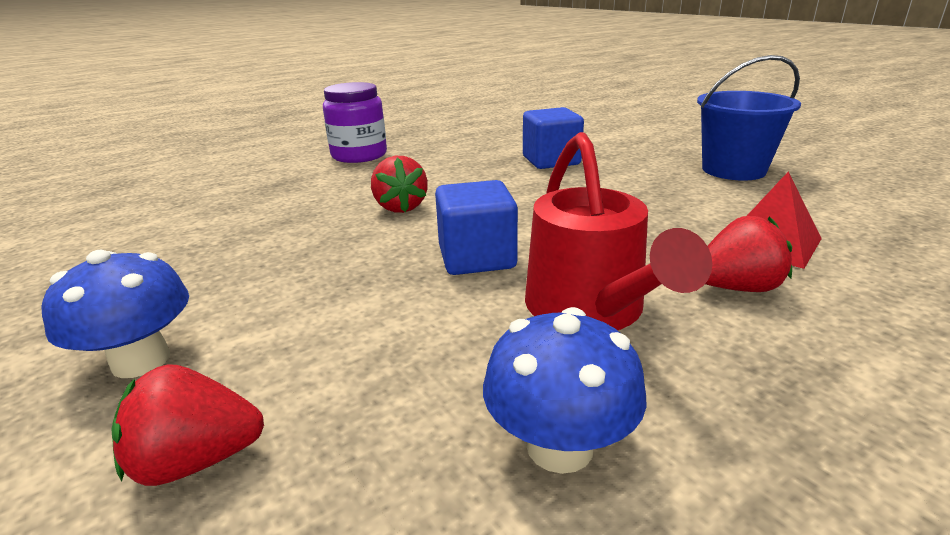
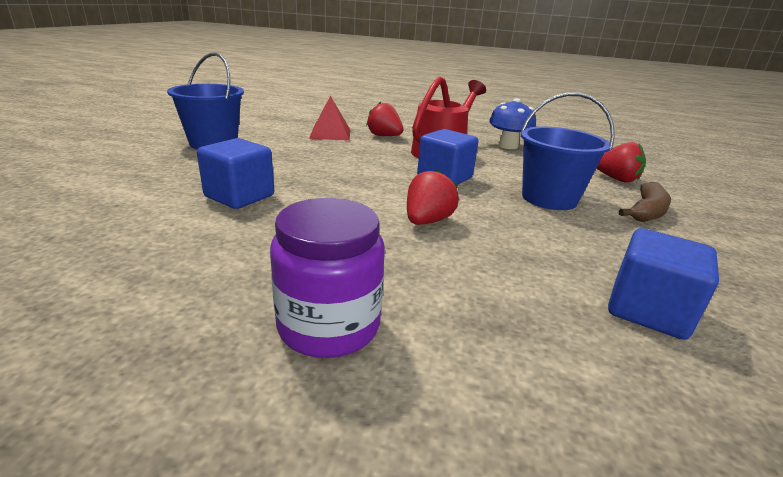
camera: 135 degrees left, 0 degrees up
blue mushroom [41,250,189,378] -> brown banana [619,182,671,222]
none -> blue bucket [521,92,615,210]
none -> blue cube [608,228,719,340]

